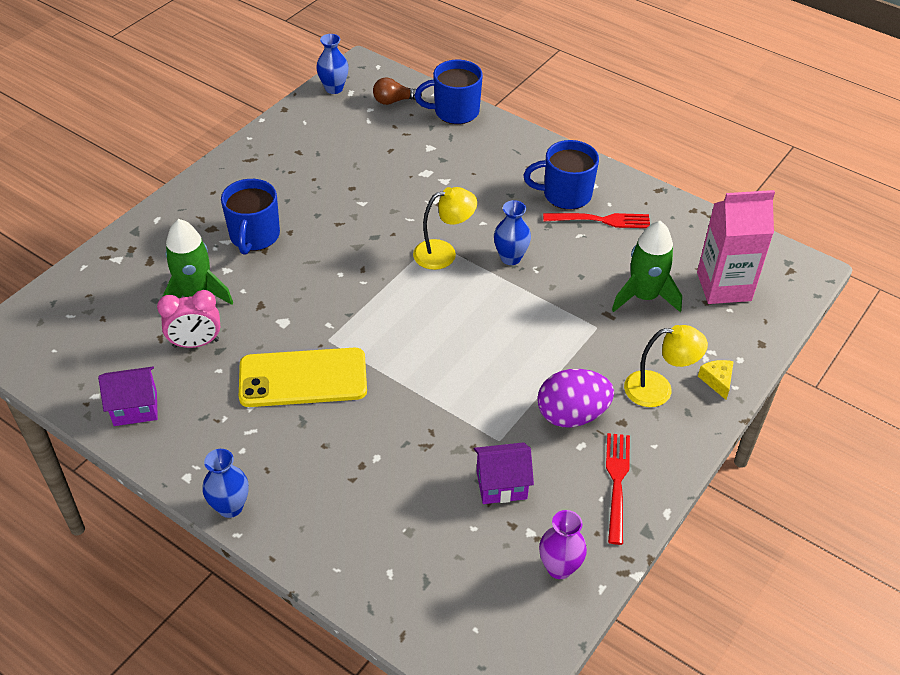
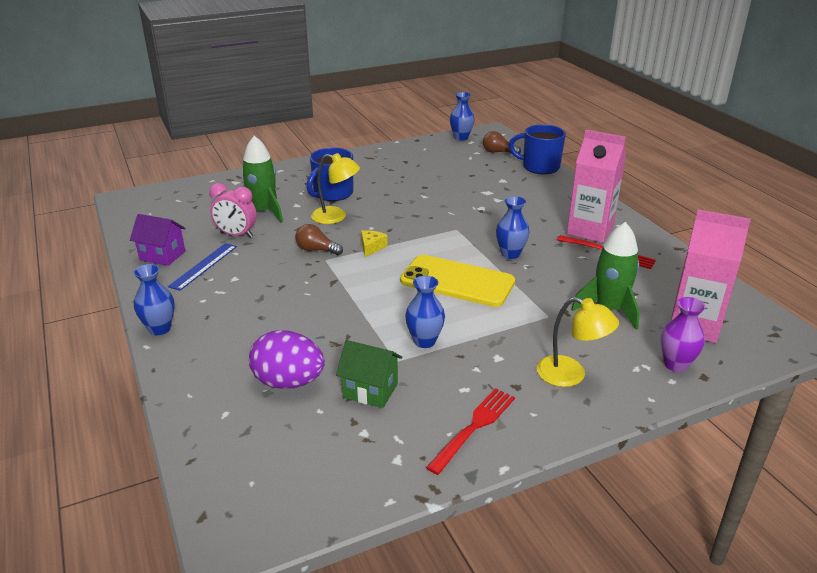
camera: 30 degrees right, 15 degrees down
yellow phone [239,348,367,407] -> yellow phone moved to [400,255,515,307]
yellow lamp [413,187,477,270] -> yellow lamp moved to [311,153,360,224]
purple house [474,442,534,504] -> green house [336,340,402,408]
blue mug [523,140,599,210] -> pink carton [567,130,626,243]
purple egg [537,369,614,427] -> purple egg moved to [249,330,325,389]
purple vase [539,510,587,579] -> purple vase moved to [661,297,706,372]
yellow cheese [698,360,734,400] -> yellow cheese moved to [361,230,388,257]
none -> blue ruler [168,243,237,291]
none -> brown light bulb [295,224,343,255]
none -> blue vase [405,276,445,348]

